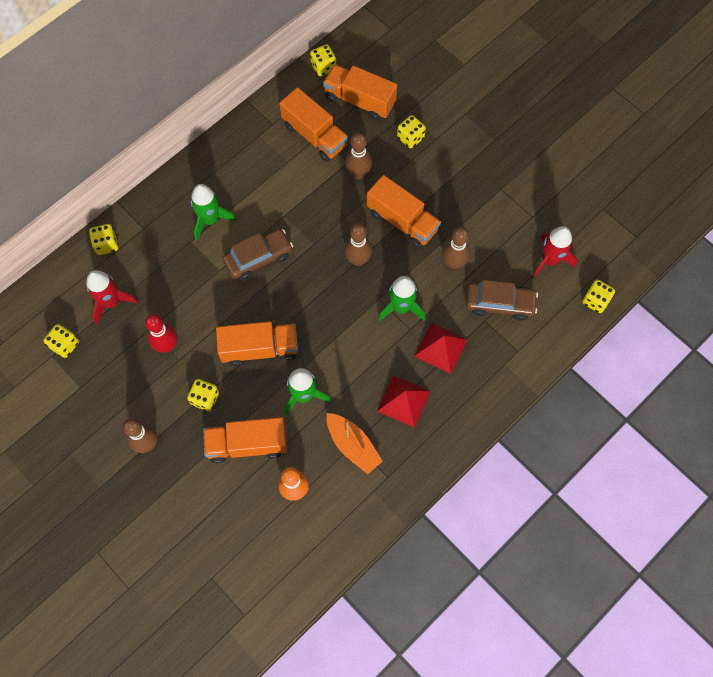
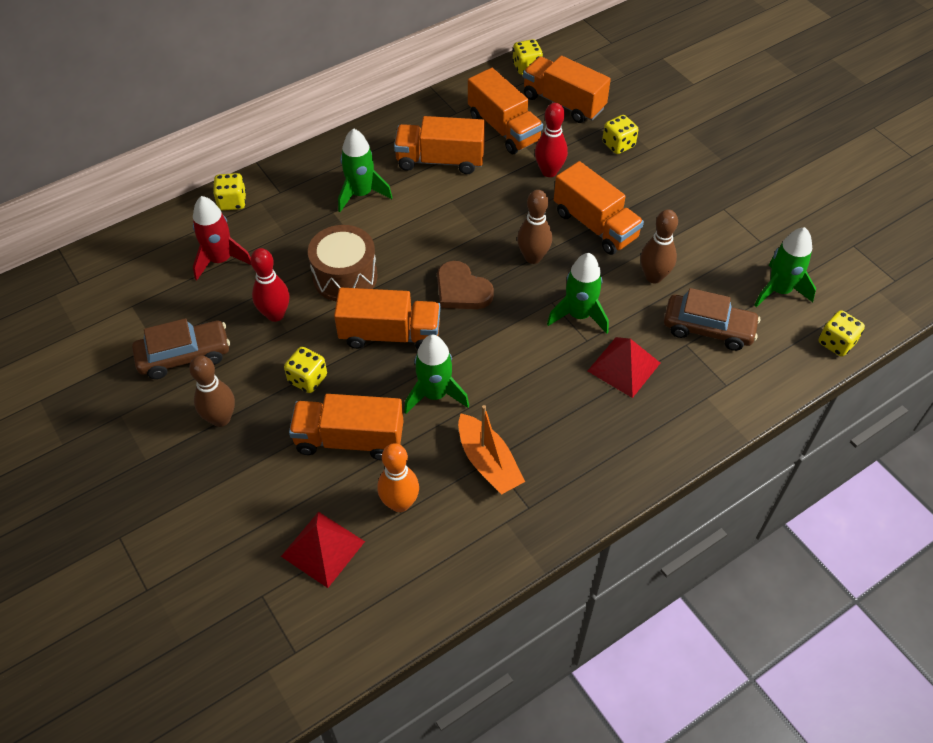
camera: 10 degrees right, 15 degrees down
yellow dice [44,324,79,358] -> none
brown car [223,229,293,280] -> brown car moved to [132,318,230,379]
brown bowling pin [345,133,372,180] -> red bowling pin [535,103,568,177]
red pyramid [377,376,431,428] -> red pyramid moved to [281,512,365,588]
red rocket [533,226,578,278] -> green rocket [754,227,816,307]
none -> brown drum [308,225,378,302]
none -> orange truck [394,116,485,174]
none -> brown heart [437,261,494,309]

